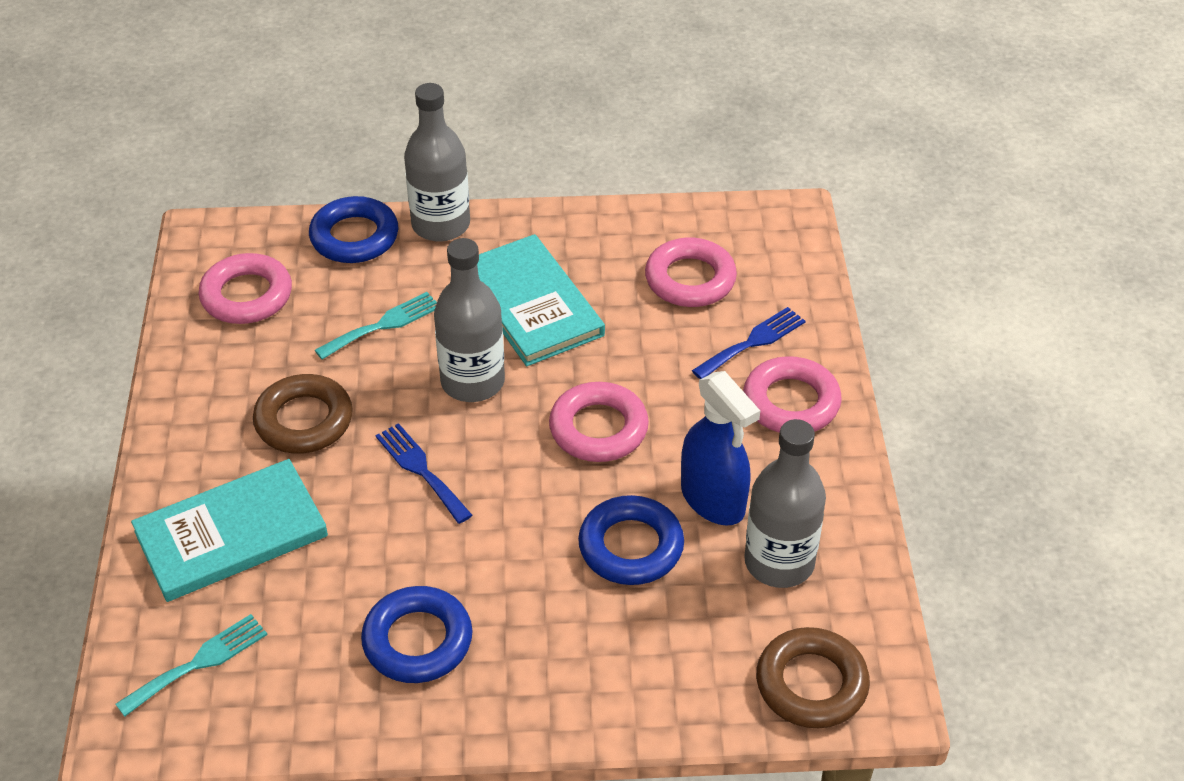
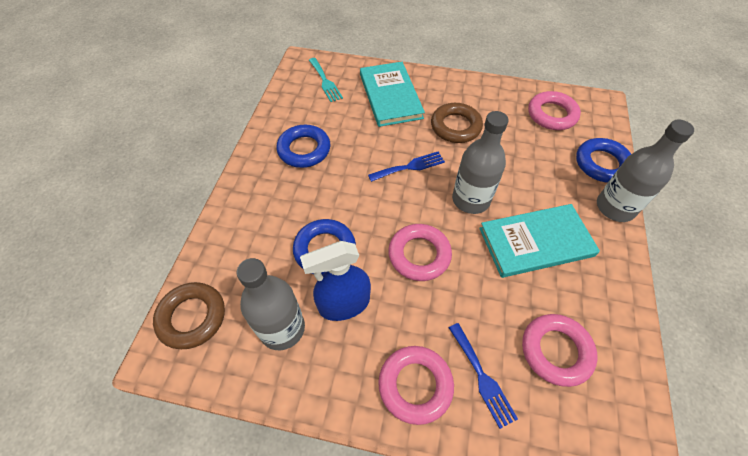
camera: 105 degrees right, 10 degrees up
turquoise fork [315,292,437,359] -> none

